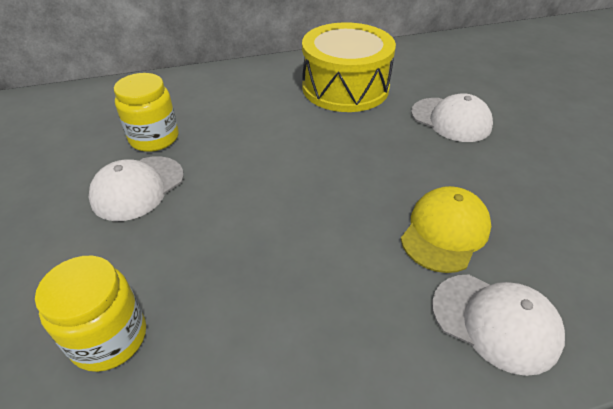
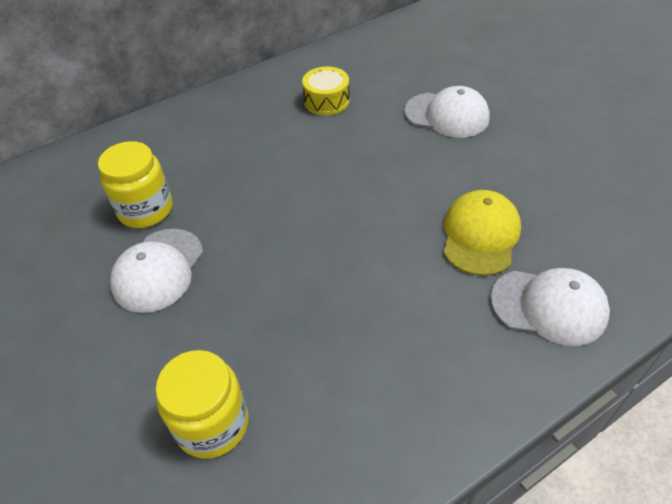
camera: 15 degrees left, 5 degrees up
yellow drum [302,22,396,112] -> yellow drum [302,67,350,115], size x0.48

